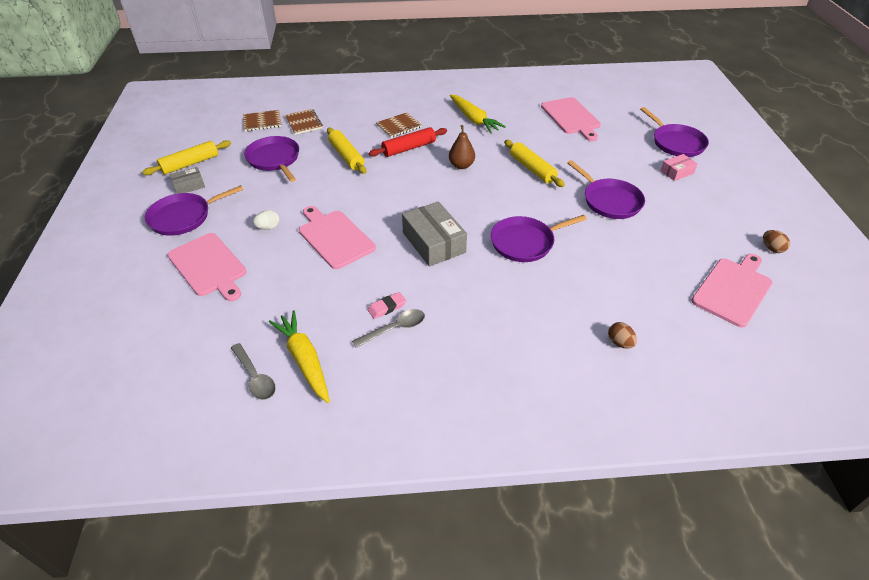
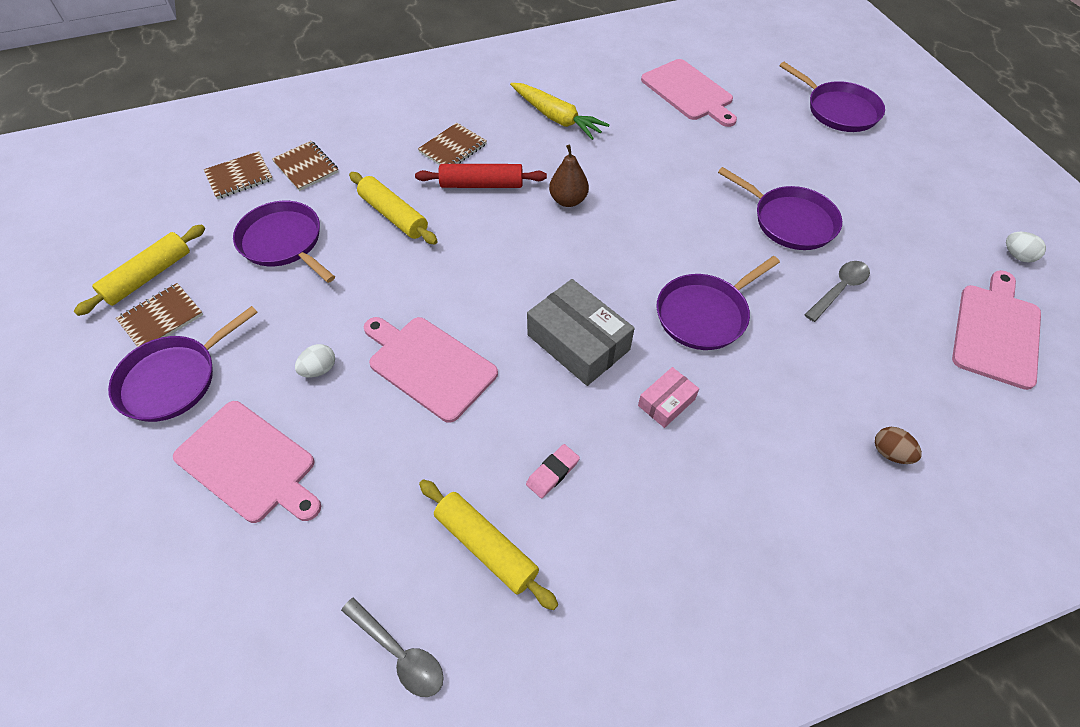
camera: 15 degrees left, 10 degrees up
grey box [170,167,205,194] -> brown notebook [116,283,203,347]
yellow carrot [269,310,330,403] -> none
grey spoon [352,309,425,348] -> grey spoon moved to [805,261,870,322]
red rolling pin [369,127,447,157] -> red rolling pin turned 45 degrees clockwise [415,164,547,188]
yellow rolling pin [504,140,565,187] -> yellow rolling pin moved to [419,479,558,610]
pink box [661,154,698,181] -> pink box moved to [638,367,699,428]
brown egg [763,230,790,253] -> white egg [1006,232,1046,263]

